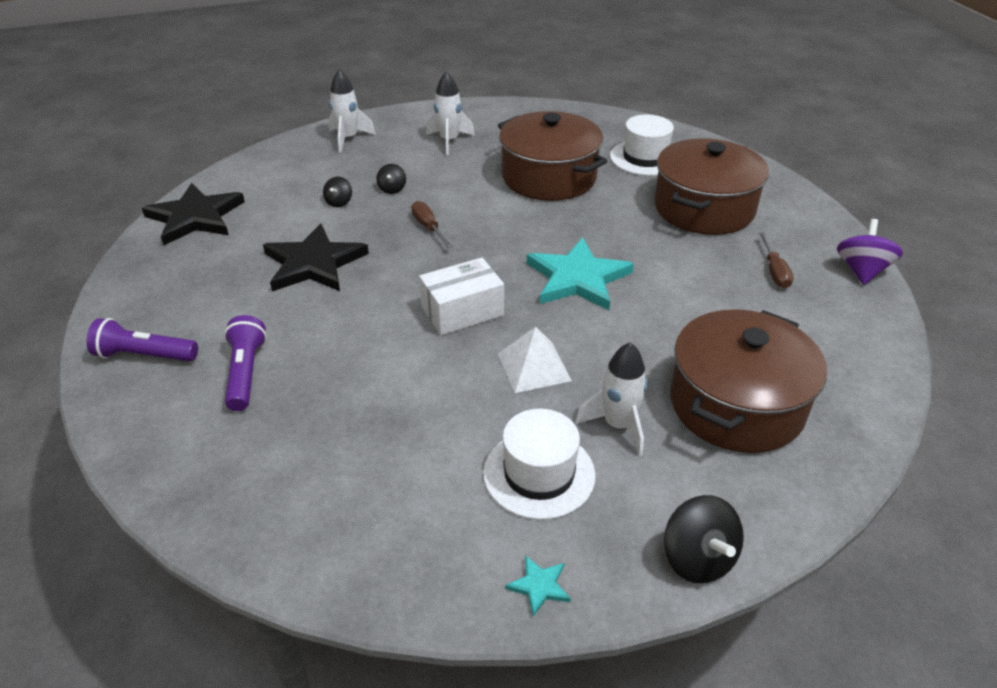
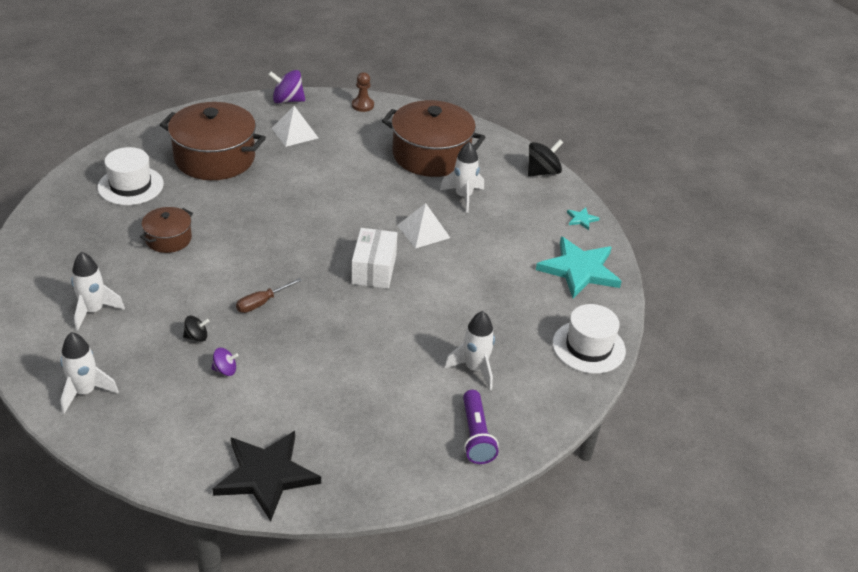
camera: 105 degrees left, 0 degrees up
purple flashlight [224,315,267,411] -> white rocket [445,311,495,390]
black star [263,224,369,291] -> none
black spinning top [323,177,352,207] -> purple spinning top [211,348,239,376]
white box [419,257,504,335] -> white box turned 45 degrees clockwise [351,228,397,289]
white hat [483,409,595,520] -> white hat moved to [553,304,626,374]
brown pot [498,111,608,201] -> brown pot [140,207,193,253], size x0.52
turquoise star [527,237,634,310] -> turquoise star moved to [536,237,622,298]
brown screwdriver [759,232,794,288] -> white pyramid [272,106,318,147]
none -> brown pawn [352,72,374,112]

